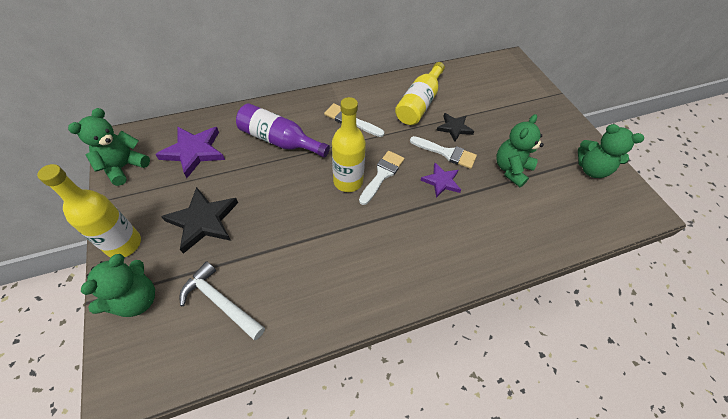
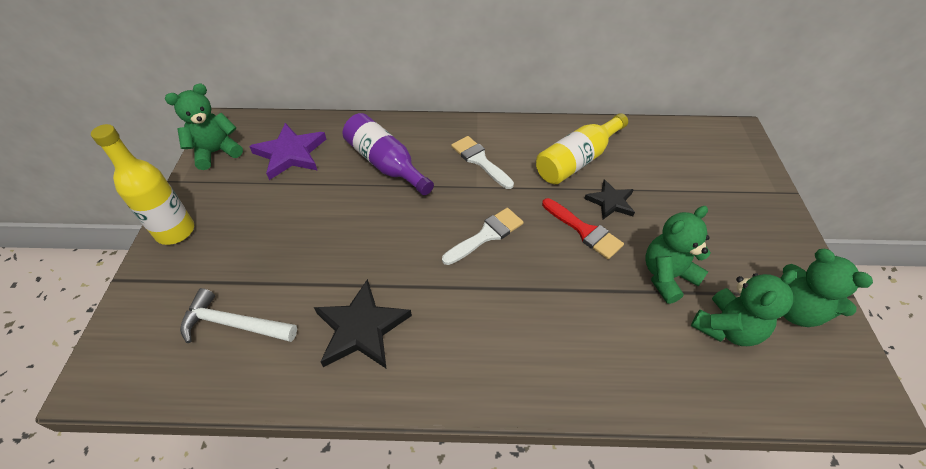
camera: 25 degrees right, 5 degrees down
green teddy bear [81,254,155,317] -> green teddy bear moved to [691,270,796,346]
black star [161,187,238,254] -> black star moved to [314,279,412,368]
white hammer [180,261,265,340] -> white hammer turned 45 degrees counterclockwise [180,288,297,343]
yellow bottle [332,97,366,192] -> none
white brush [410,136,477,169] -> red brush [542,198,624,259]
purple star [420,163,461,198] -> none

